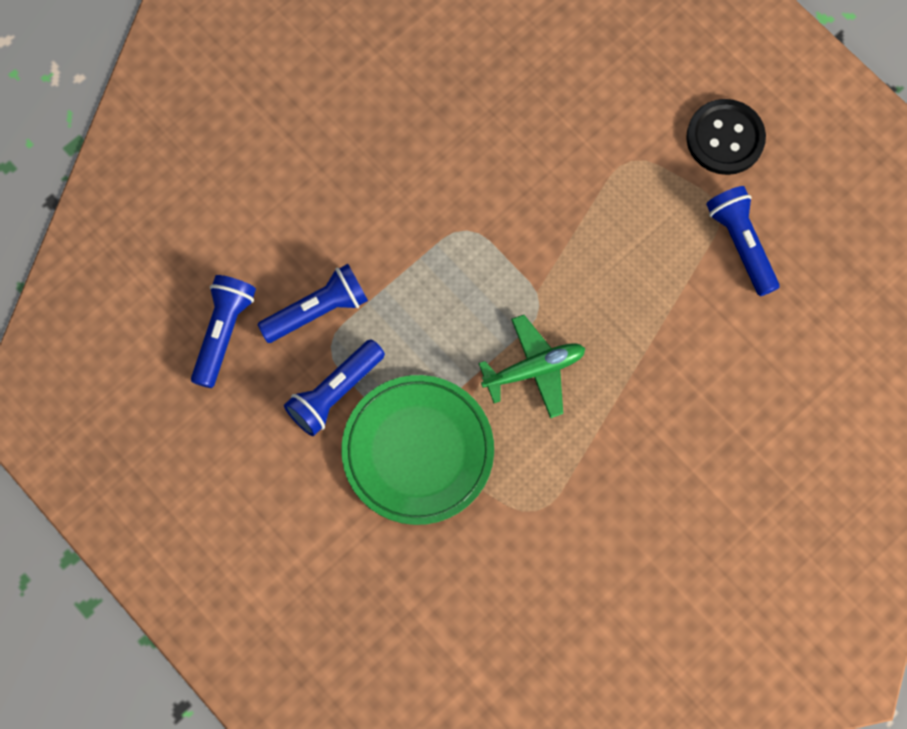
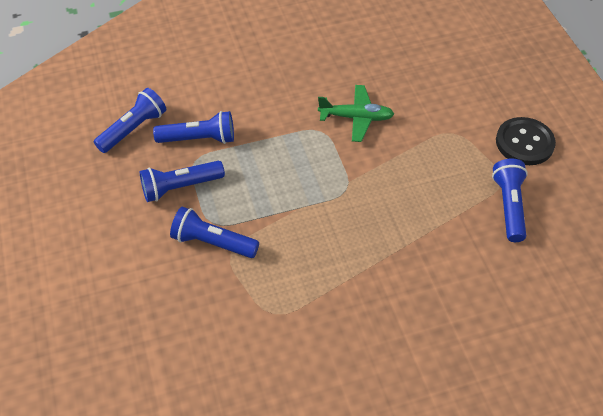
camera: 25 degrees right, 20 degrees down
green plate [341,375,494,525] -> blue flashlight [170,207,259,258]
green plane [479,315,586,418] -> green plane moved to [318,85,394,142]

